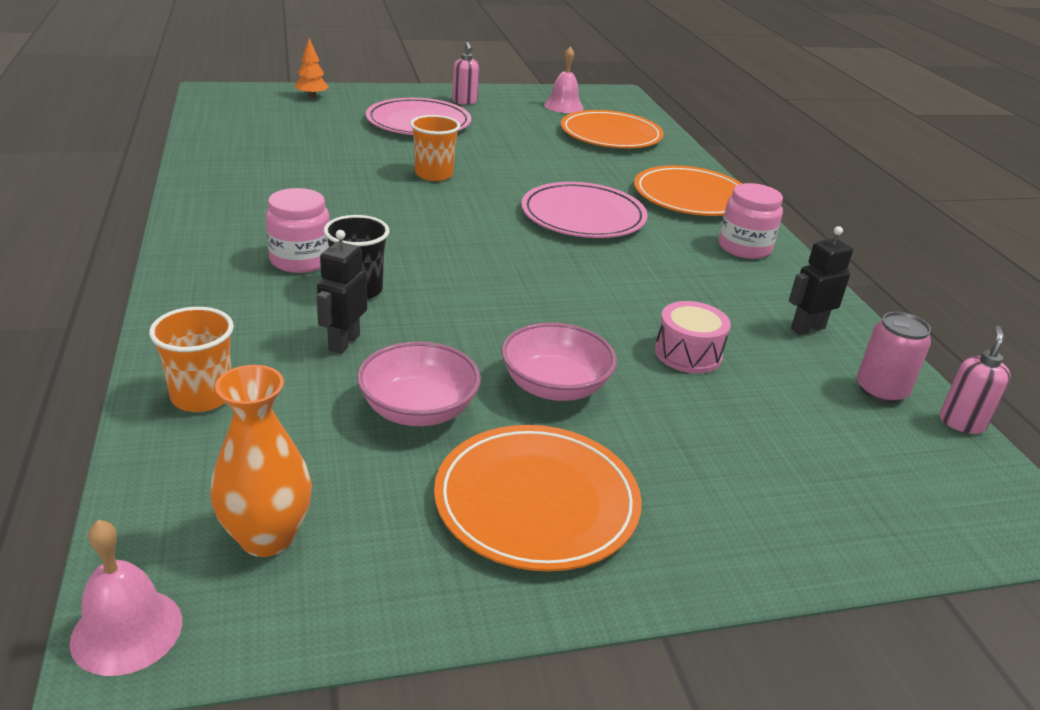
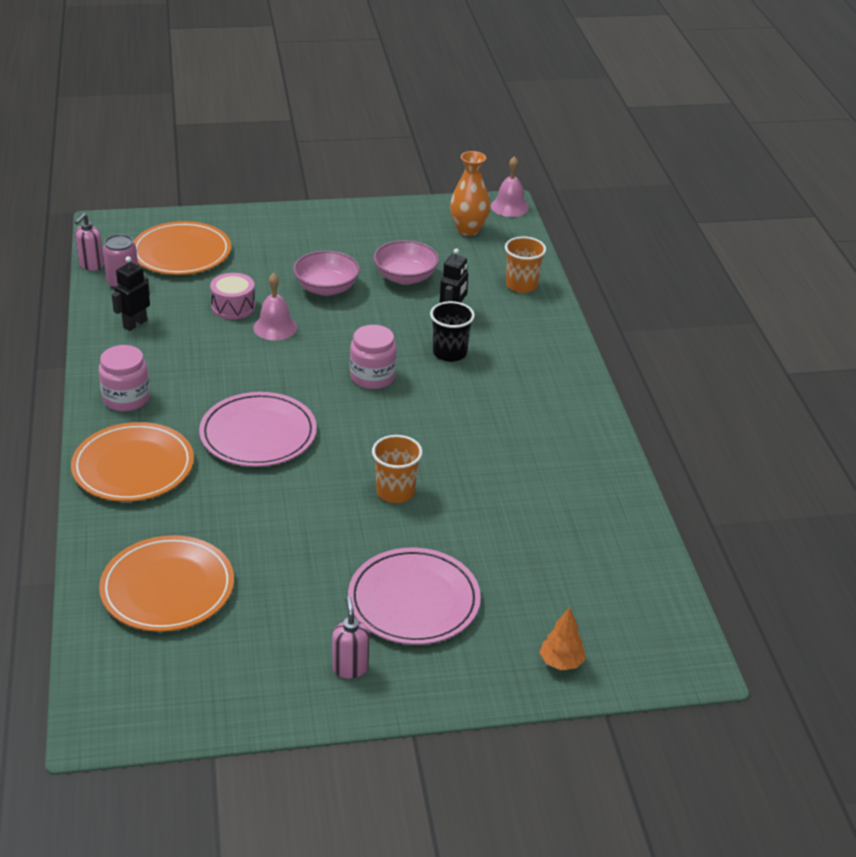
camera: 175 degrees left, 5 degrees up
pink jar [265,188,330,273] -> pink jar moved to [350,325,397,389]
orange plate [434,425,642,571] -> orange plate moved to [133,221,231,275]
pink bell [544,46,584,113] -> pink bell moved to [253,273,297,340]
black robot [789,226,853,335] -> black robot turned 150 degrees clockwise [112,256,150,331]

